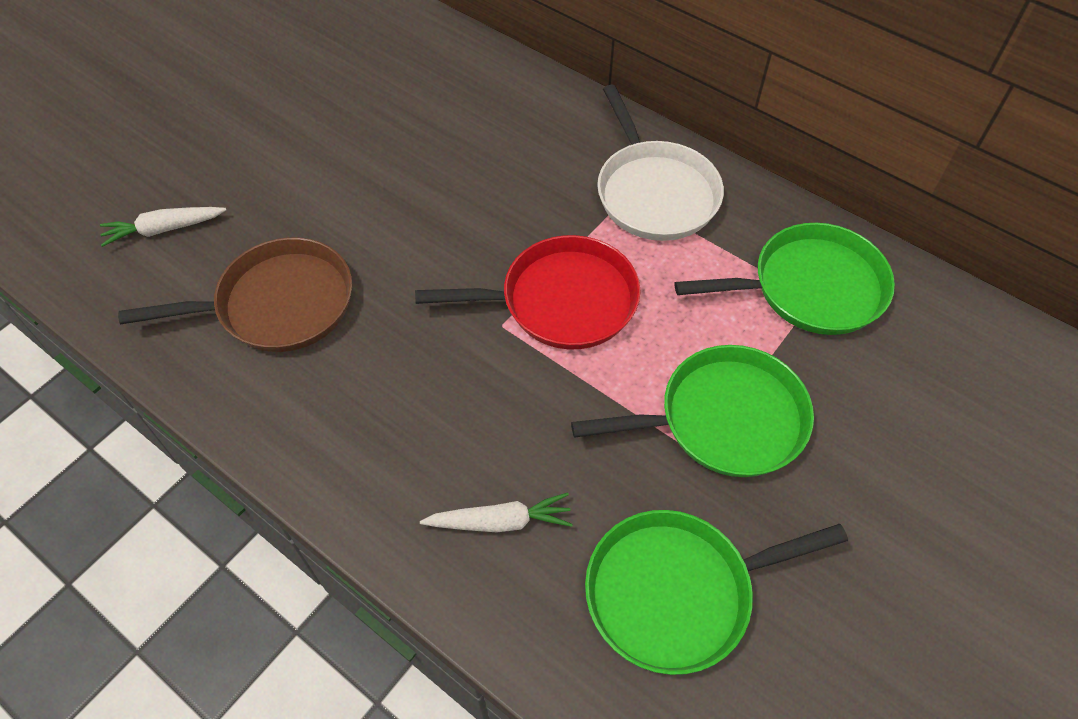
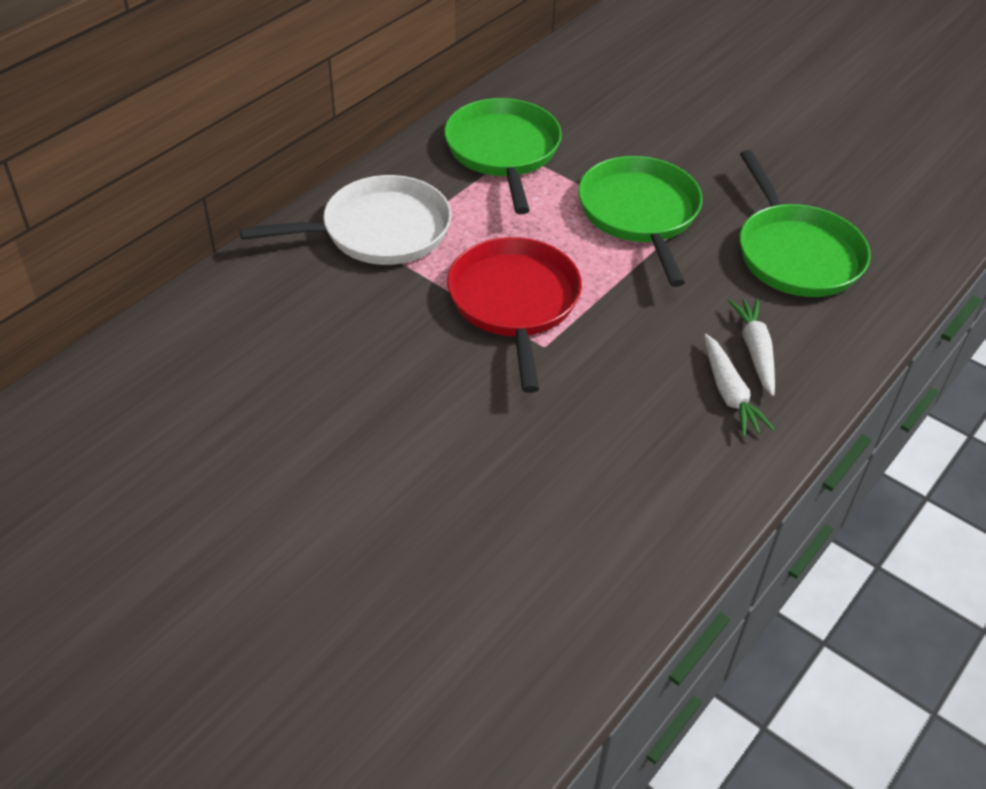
camera: 90 degrees left, 10 degrees down
white carrot [100,207,226,247] -> white carrot moved to [704,334,775,437]
brown pan [118,237,352,352] -> none

